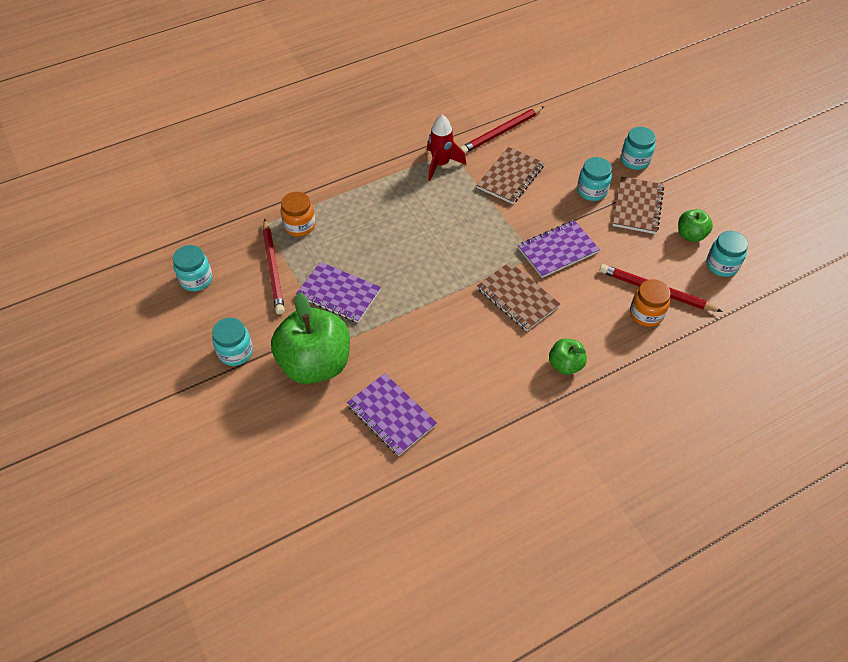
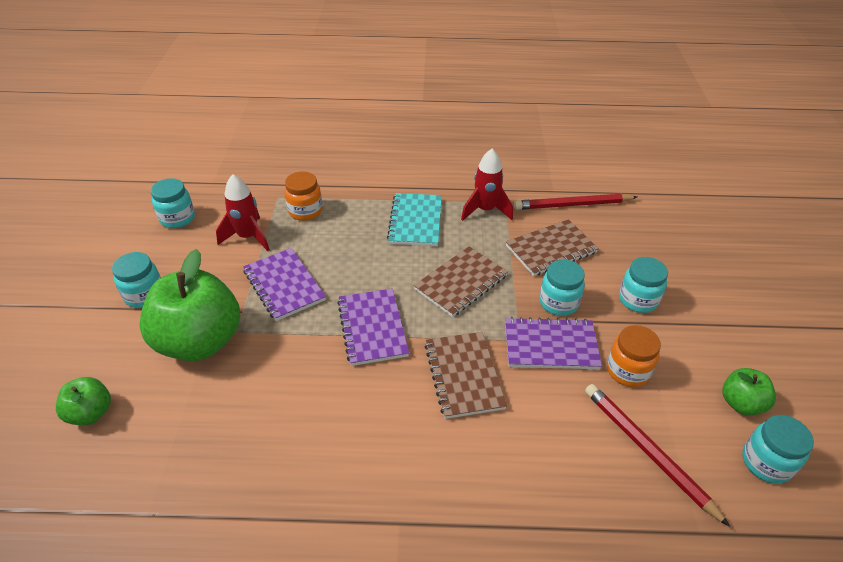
camera: 30 degrees right, 10 degrees down
red pencil [263,219,285,314] -> red rocket [216,174,270,251]
purple notebook [347,373,437,456] -> purple notebook moved to [337,288,409,366]
green apple [549,338,587,375] -> green apple moved to [56,377,111,425]
brown notebook [612,176,664,234] -> brown notebook moved to [414,246,508,317]
turquoise jar [621,127,656,170] -> turquoise jar moved to [539,260,585,316]
orange jar [630,279,671,327] -> orange jar moved to [607,325,661,387]
none -> turquoise notebook [387,193,442,246]

